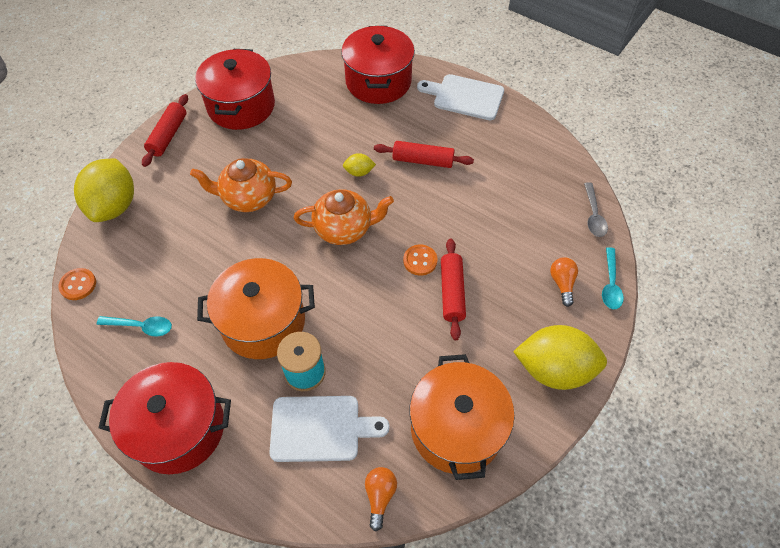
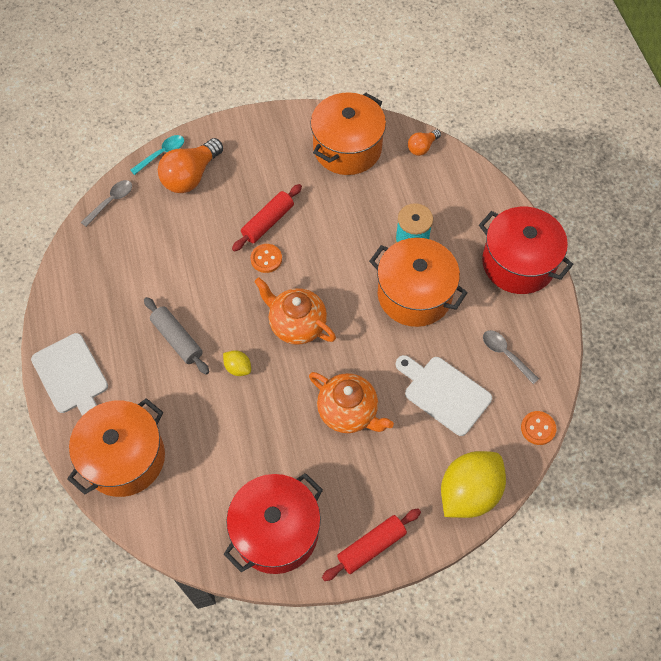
camera: 140 degrees left, 5 degrees up
turquoise spoon [97,316,172,336] -> grey spoon [483,330,539,384]
white cutting board [269,396,390,462] -> white cutting board moved to [396,355,492,436]
red pot [341,26,415,104] -> orange pot [67,398,165,497]
red rolling pin [374,141,474,168] -> grey rolling pin [144,297,209,375]
yellow lemon [513,325,607,390] -> none
orange light bulb [550,257,578,307] -> orange light bulb [158,138,223,193], size x1.88

